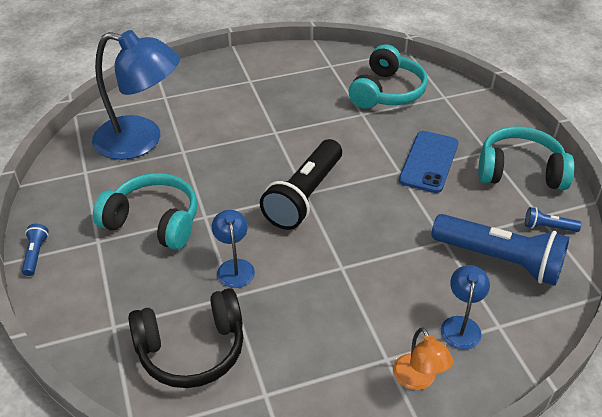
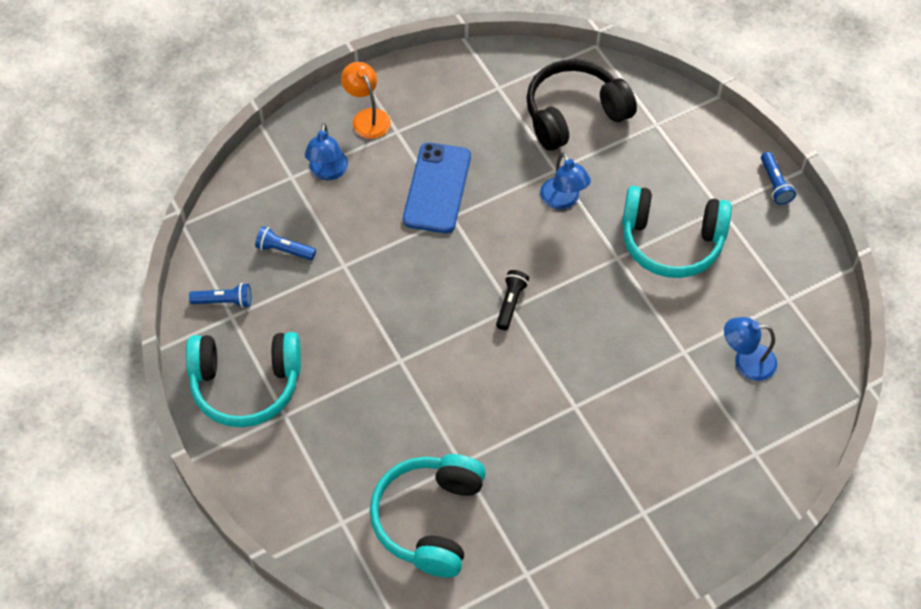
camera: 170 degrees right, 15 degrees up
blue lamp [92,30,180,160] -> blue lamp [724,317,777,381], size x0.46
black flashlight [260,139,342,230] -> black flashlight [496,270,529,330], size x0.42
blue phone [399,131,458,193] -> blue phone moved to [403,142,471,233]
blue flashlight [431,214,570,286] -> blue flashlight [255,226,316,260], size x0.42

